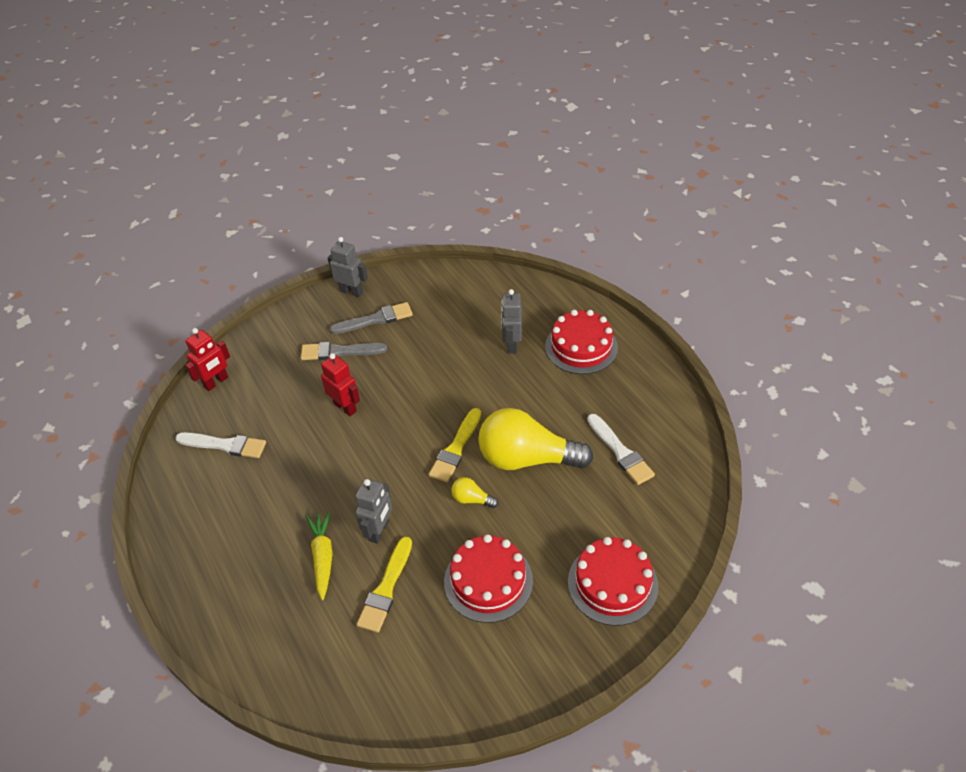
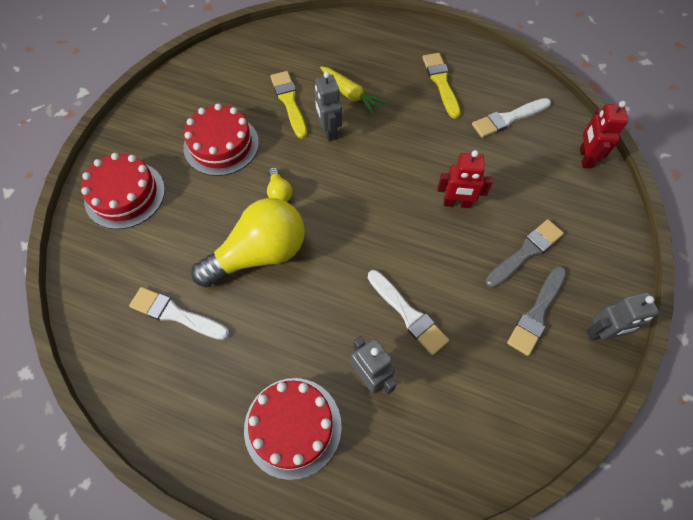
camera: 140 degrees right, 15 degrees up
yellow brush [429,408,481,482] -> yellow brush moved to [422,53,461,119]
yellow light bulb [452,477,498,508] -> yellow light bulb turned 90 degrees clockwise [267,167,292,202]
none -> white brush [368,270,449,355]

